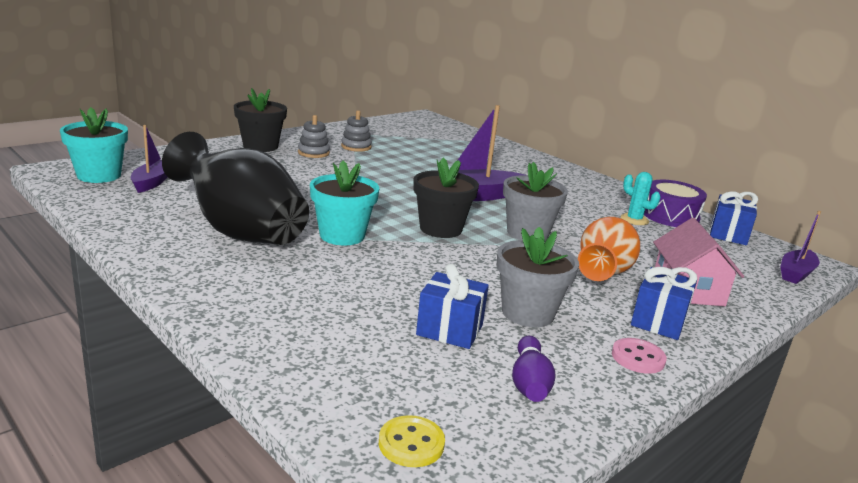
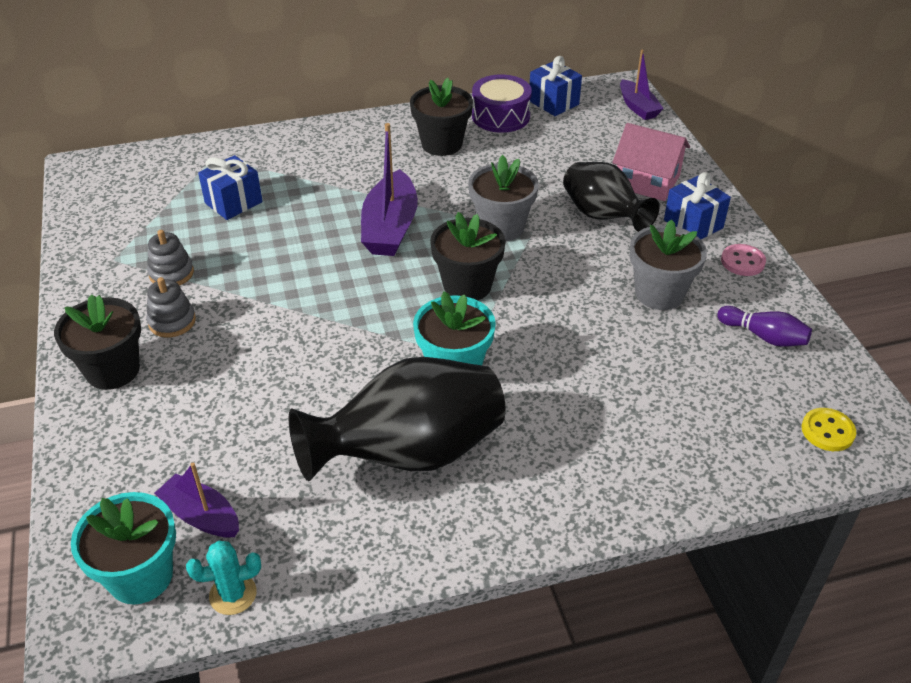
camera: 60 degrees left, 20 degrees up
blue gift [416,263,489,349] -> blue gift moved to [198,155,263,220]
orange vase [578,217,640,281] -> black vase [563,162,660,232]
turquoise cactus [621,172,660,225] -> turquoise cactus moved to [186,541,261,615]
none -> black flower pot [410,78,473,156]

